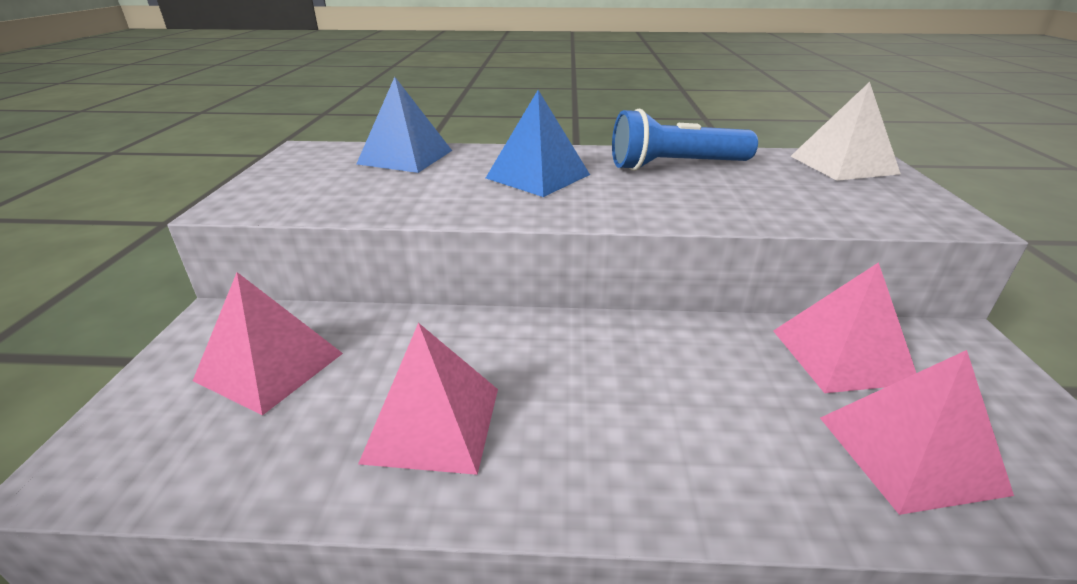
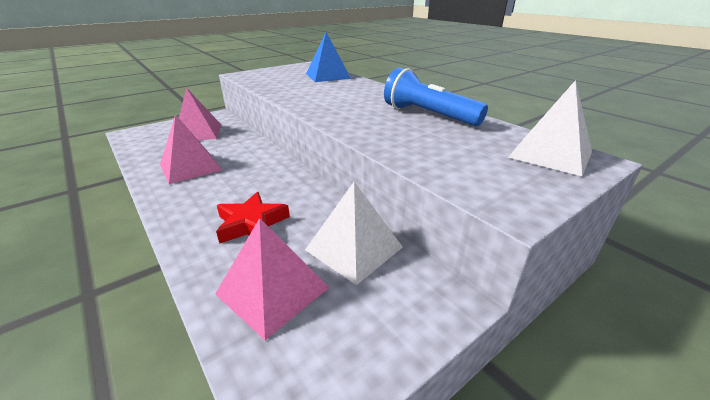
camera: 50 degrees right, 0 degrees up
blue pyramid [486,90,590,197] -> none
pink pyramid [773,262,916,393] -> white pyramid [305,182,403,285]
none -> red star [216,192,290,244]

